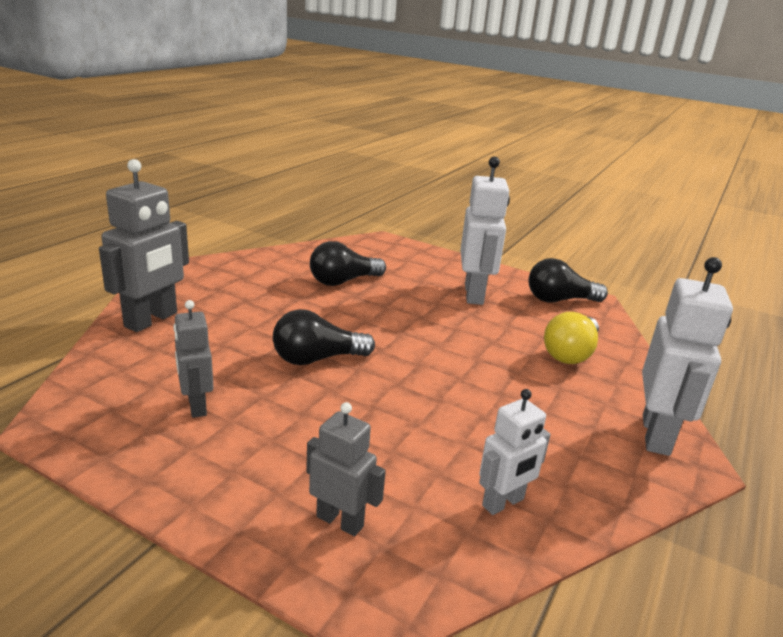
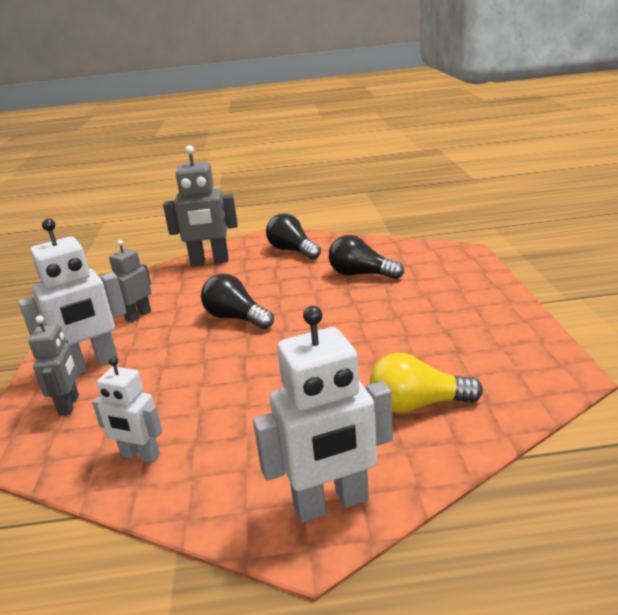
camera: 60 degrees right, 0 degrees up
white robot [460,156,510,305] -> white robot moved to [18,218,126,374]
black light bulb [528,258,608,302] -> black light bulb moved to [266,213,321,260]

